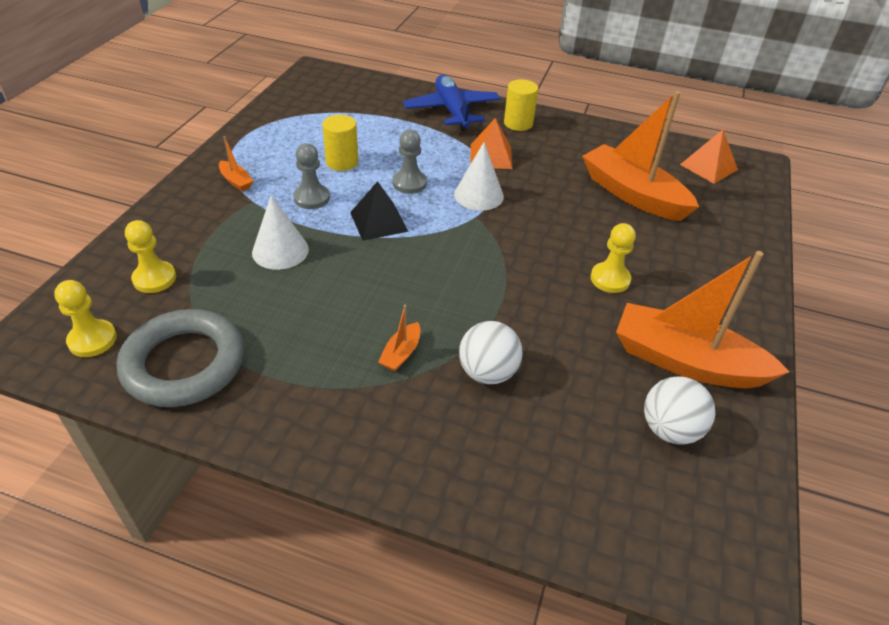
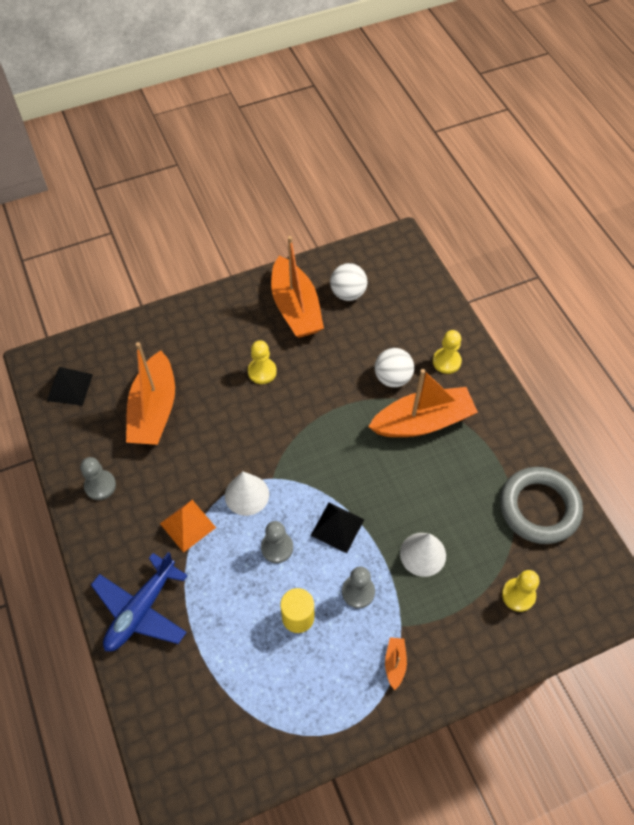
camera: 130 degrees left, 15 degrees up
yellow pawn [54,280,117,357] -> yellow pawn moved to [433,330,462,374]
orange boat [378,305,421,371] -> orange boat [368,369,478,437], size x2.46
yellow cylinder [504,79,538,131] -> none
orange pyramid [680,130,738,184] -> black pyramid [47,367,93,406]
none -> grey pawn [80,457,116,500]

